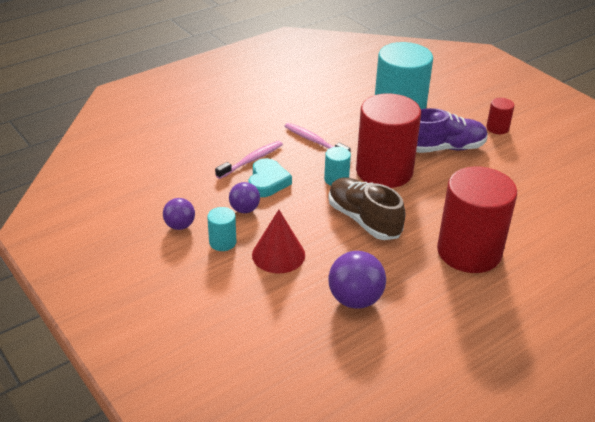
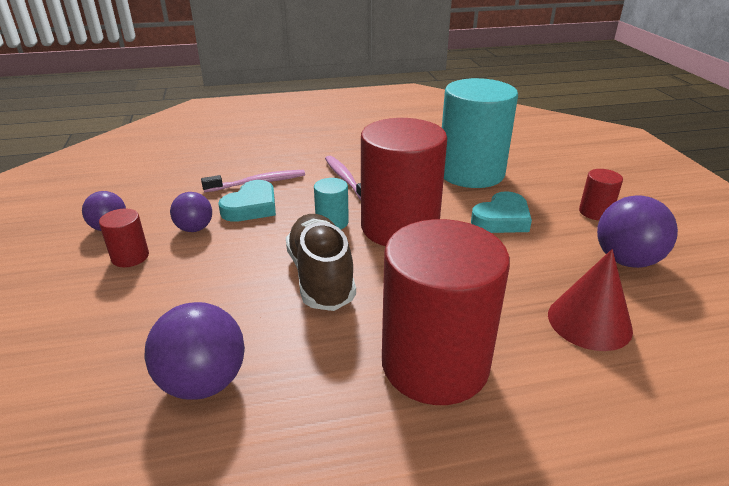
camera: 25 degrees right, 5 degrees down
turquoise cylinder [207,207,236,251] -> red cylinder [99,209,149,267]
red cone [252,210,305,273] -> red cone moved to [548,249,633,351]
purple shoe [416,108,488,153] -> turquoise heart [471,191,532,233]
none -> purple ball [597,195,678,268]

